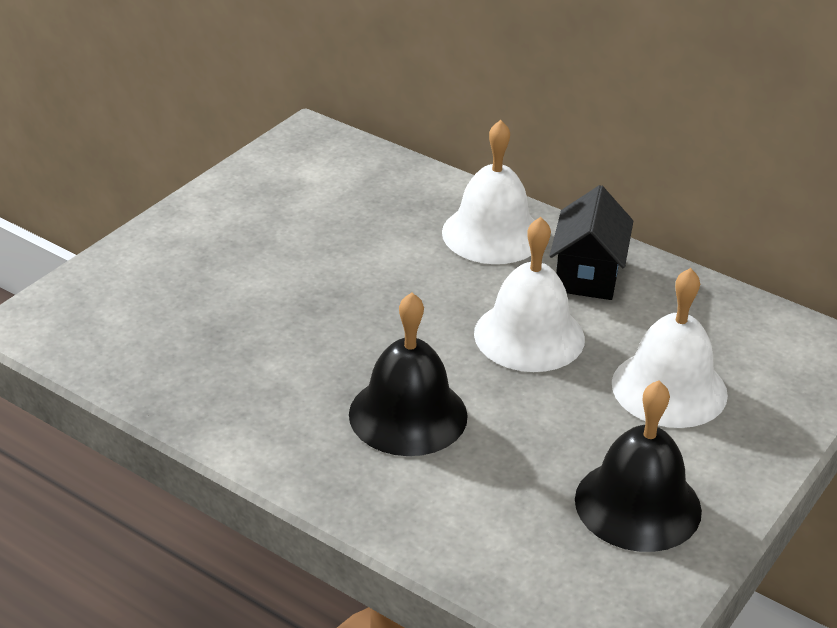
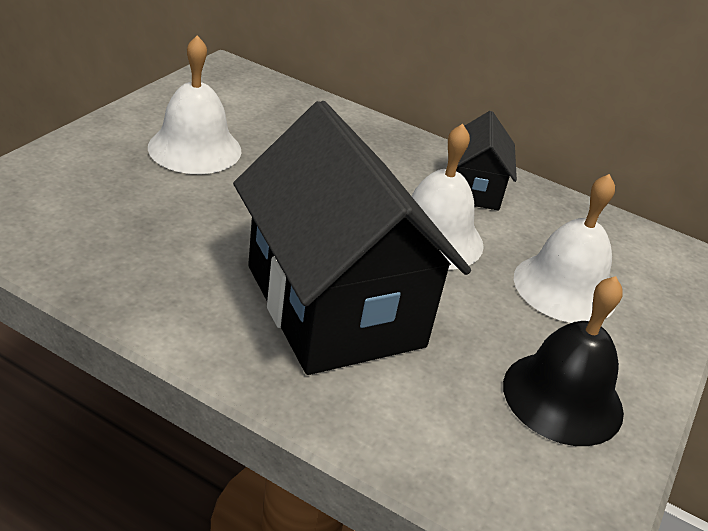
camera: 10 degrees left, 0 degrees up
black bell [349,293,468,456] -> black house [233,101,471,375]
white bell [442,120,535,264] -> white bell moved to [148,35,241,174]

